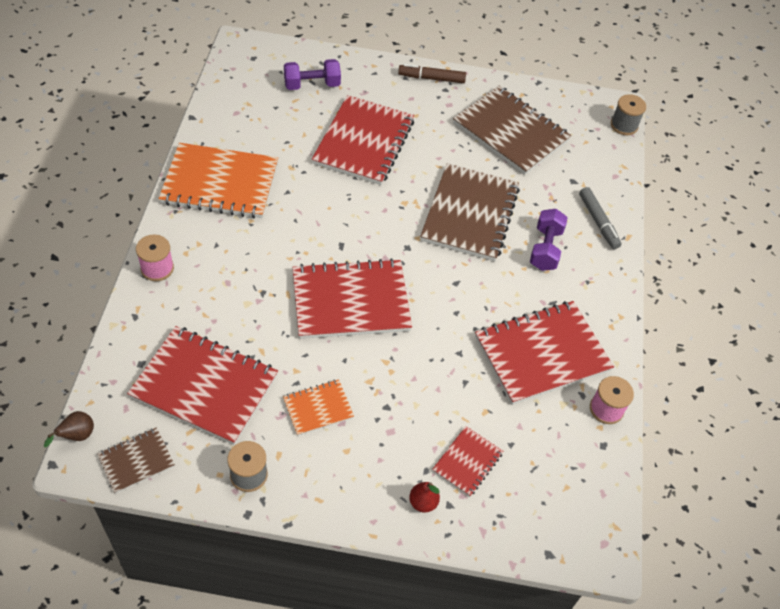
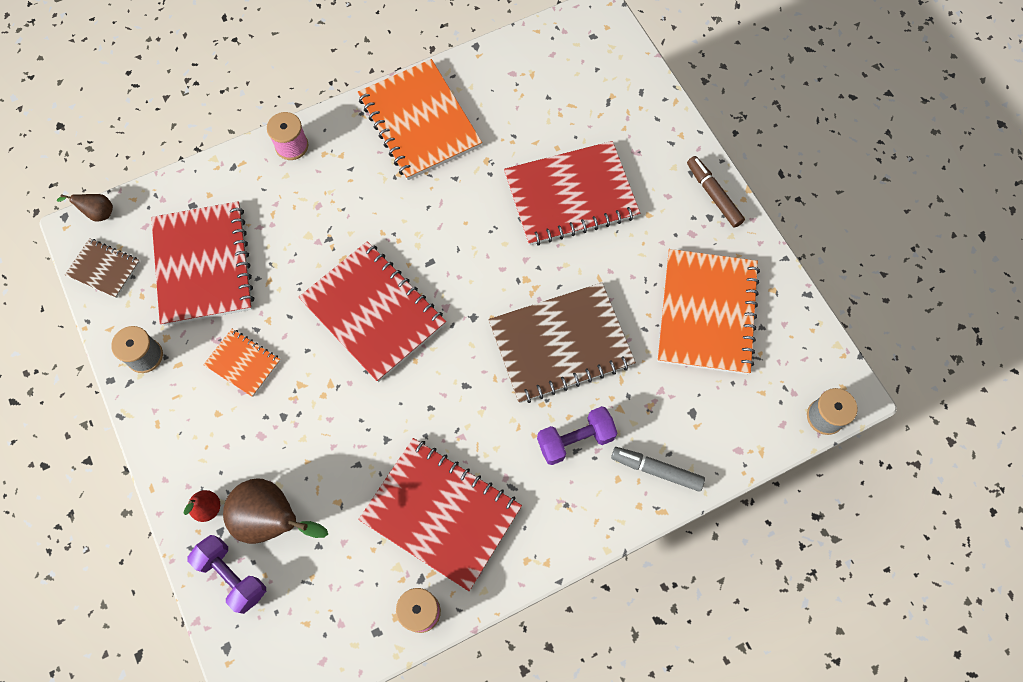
camera: 60 degrees right, 15 degrees up
purple dumbbell [284,59,341,90] -> purple dumbbell moved to [187,535,266,614]
red notebook [432,426,503,497] -> brown pear [223,478,328,544]
brown notebook [453,86,571,175] -> orange notebook [658,249,760,375]
grey marker [579,187,622,249] -> grey marker turned 75 degrees clockwise [611,447,705,492]

